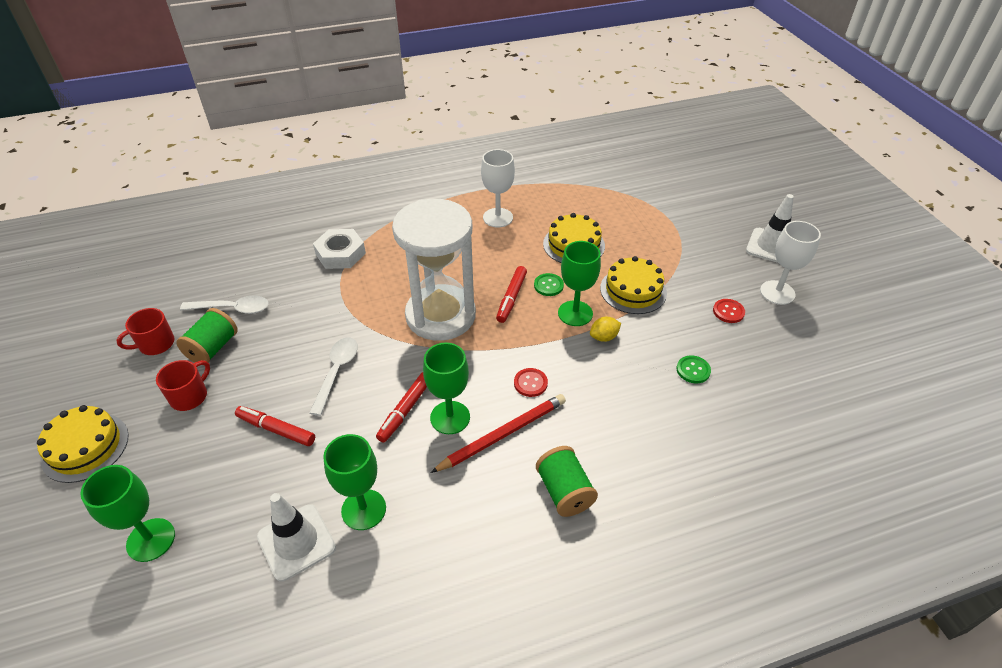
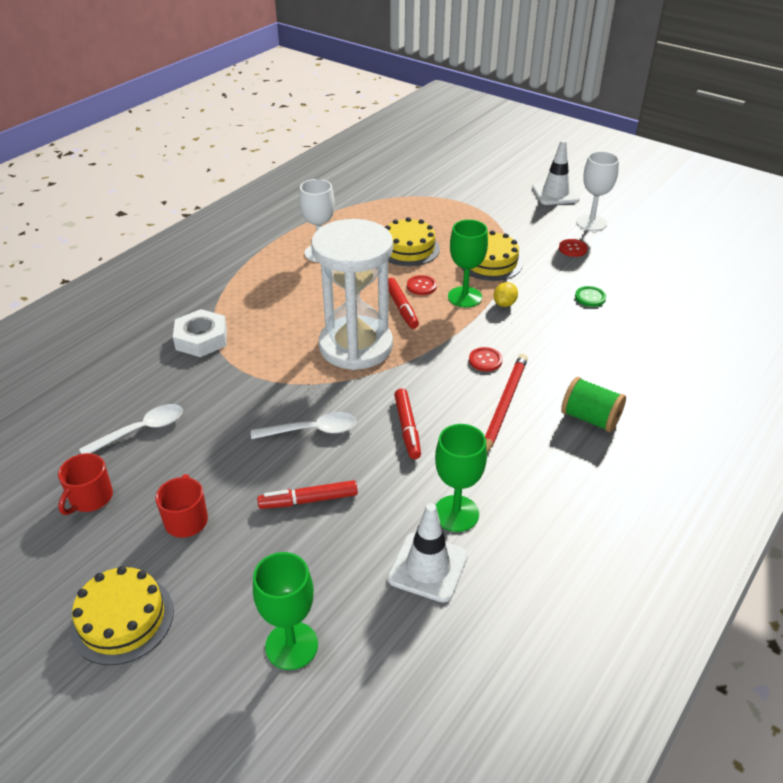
camera: 35 degrees left, 5 degrees down
green spool [176,308,238,363] -> none
white spoon [309,338,358,416] -> white spoon turned 105 degrees clockwise [251,412,357,439]
green goblet [423,343,470,434] -> none
green button [534,273,564,296] -> red button [407,275,437,295]

